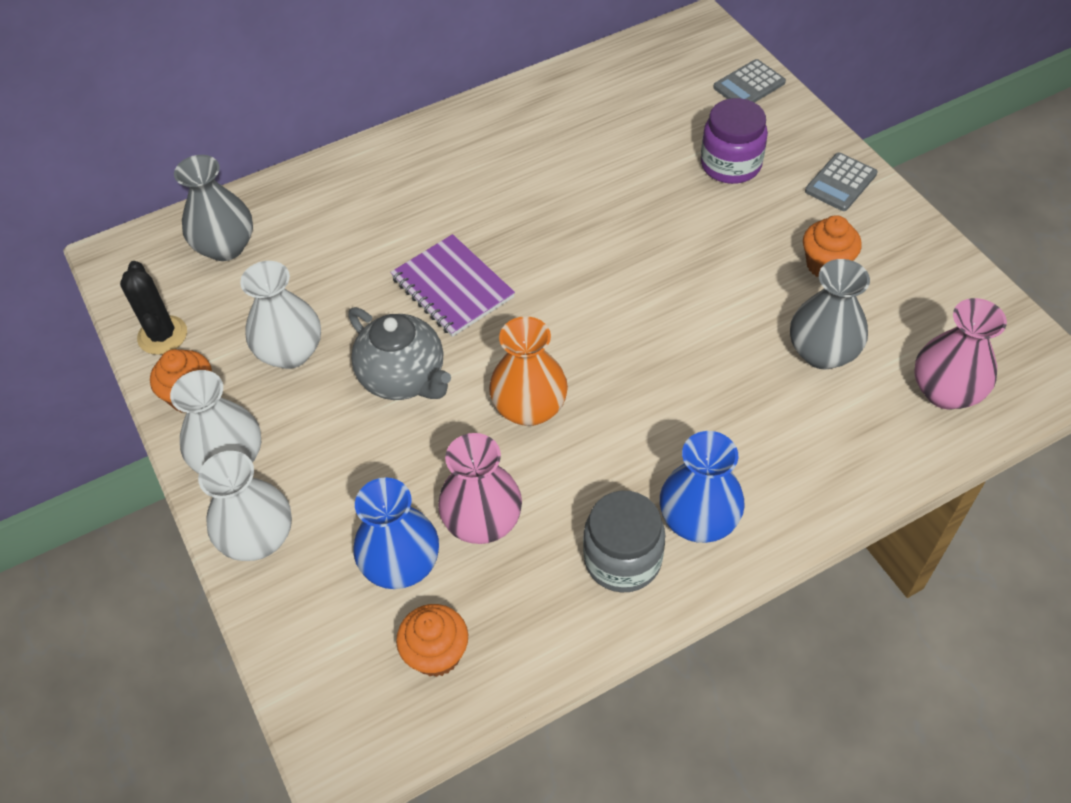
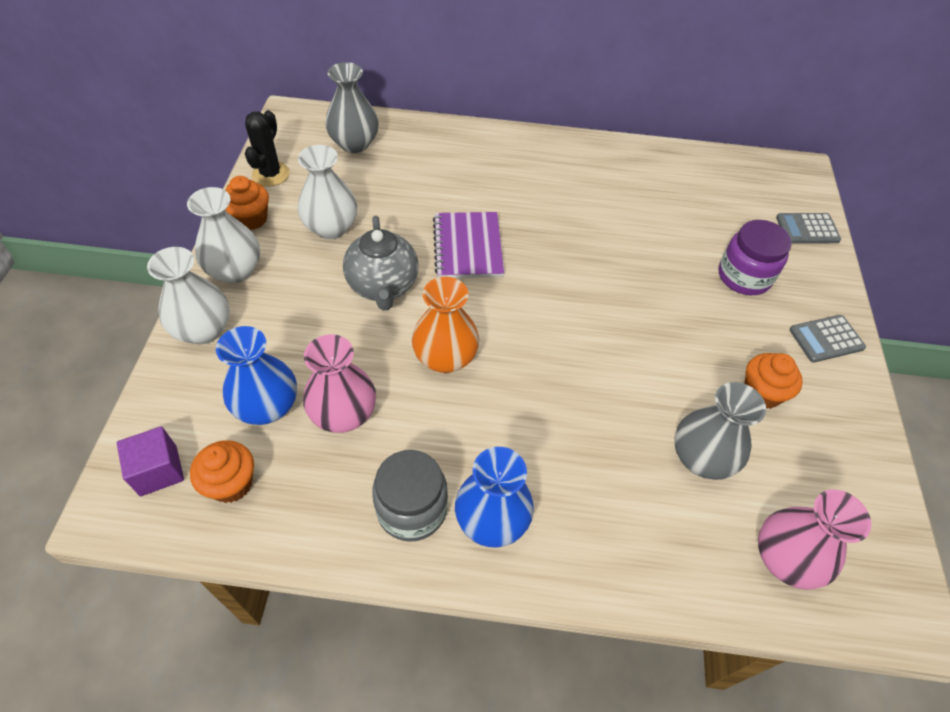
camera: 30 degrees right, 0 degrees up
none -> purple cube [117,426,184,496]

